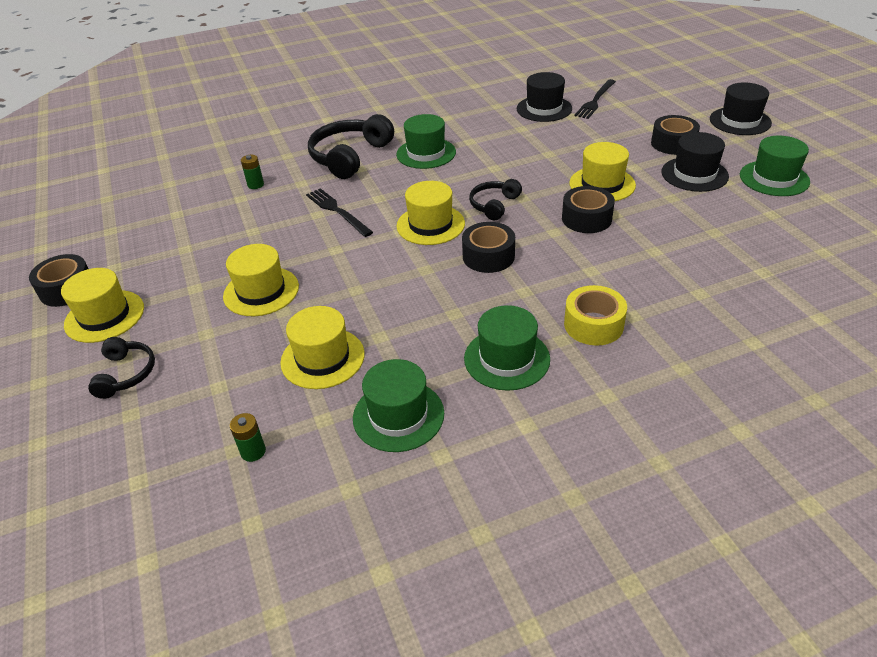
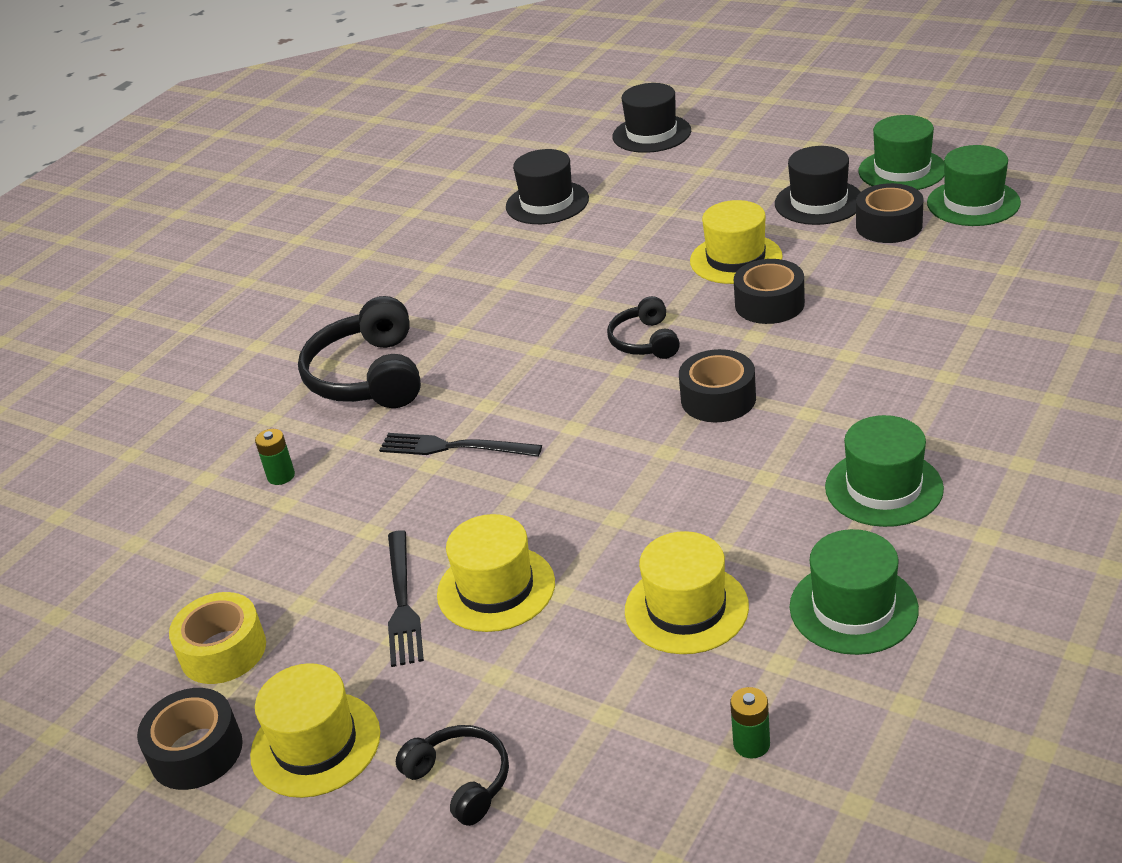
camera: 35 degrees left, 5 degrees down
green hat [396,114,456,169] -> green hat moved to [927,145,1021,226]
yellow hat [396,181,465,245] -> none
yellow tape [564,285,627,345] -> yellow tape moved to [169,592,266,684]
black fork [574,79,616,119] -> black fork moved to [388,530,424,667]
black tape [651,115,700,155] -> black tape moved to [856,183,924,243]
black hat [710,82,772,135] -> black hat moved to [613,83,691,153]

